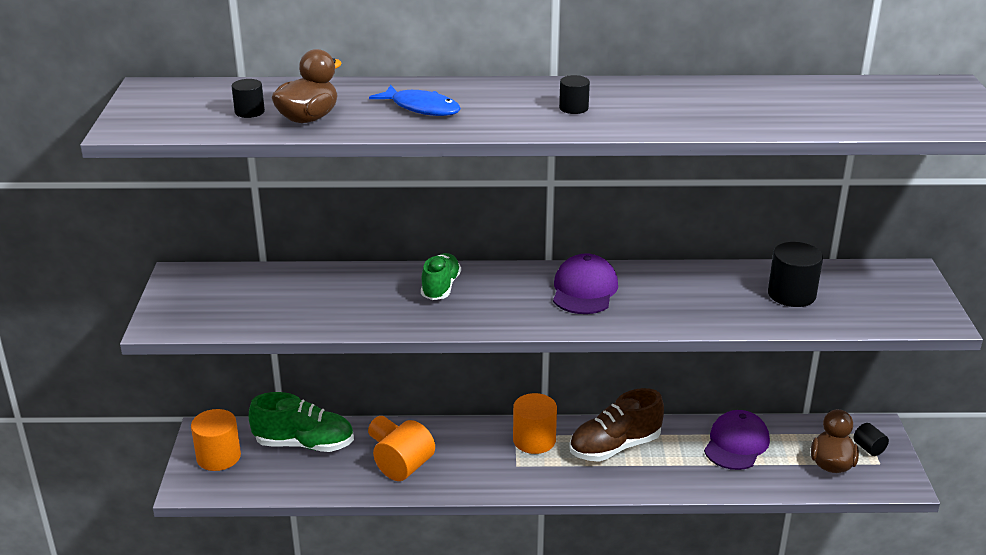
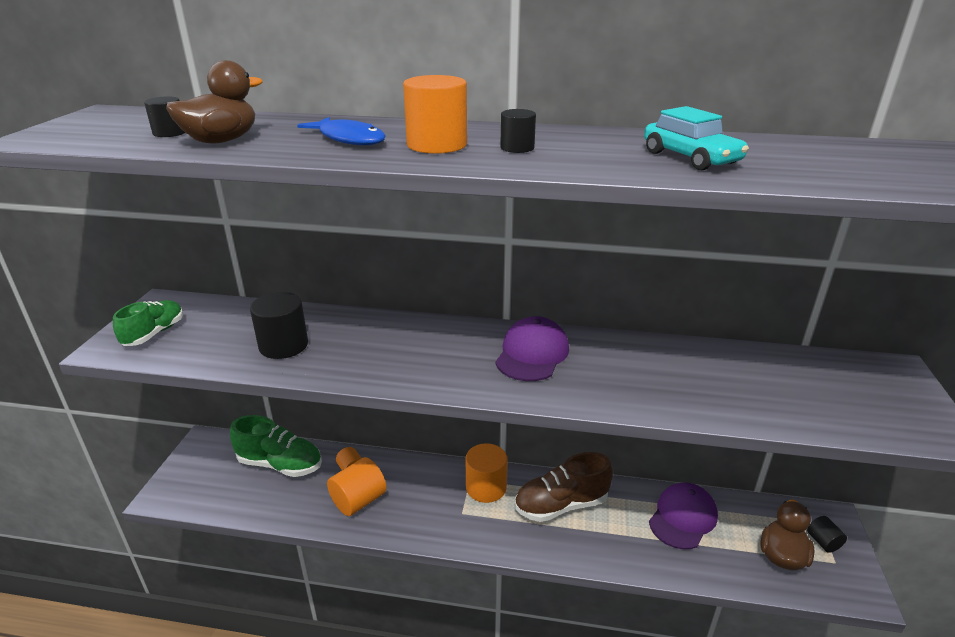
camera: 10 degrees right, 0 degrees up
orange cylinder [191,409,241,471] -> orange cylinder moved to [403,75,467,154]
green shoe [421,253,461,300] -> green shoe moved to [113,300,183,346]
black cylinder [768,242,823,307] -> black cylinder moved to [250,292,308,359]
none -> turquoise car [644,106,749,170]

